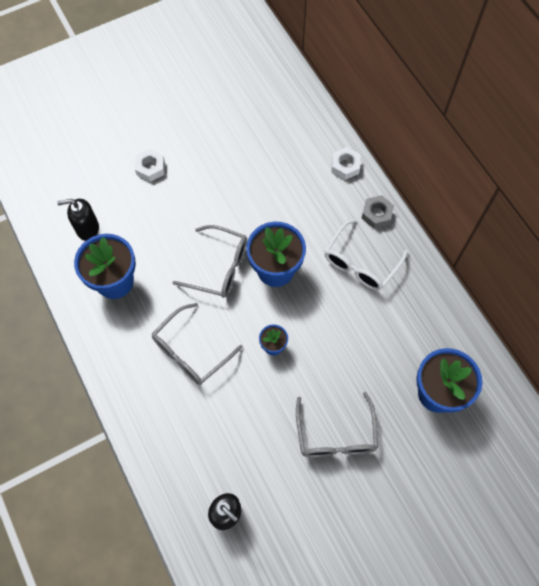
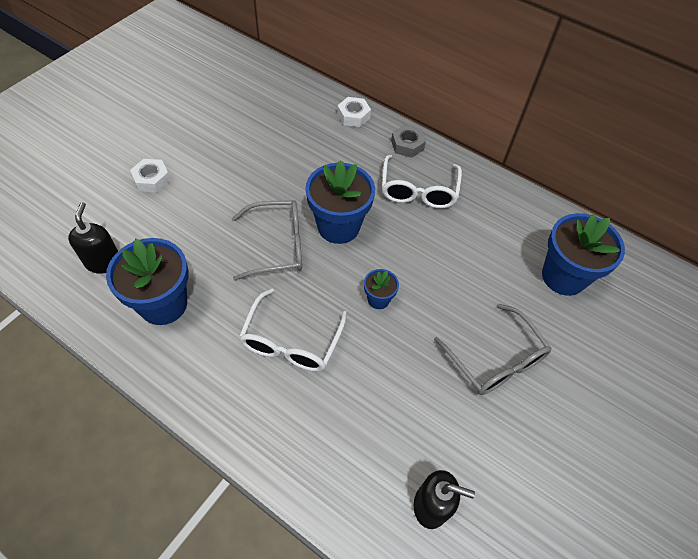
camera: 30 degrees left, 10 degrees down
black soap dispenser [57,199,99,241] -> black soap dispenser turned 120 degrees clockwise [68,202,118,274]
grey glasses [152,303,243,385] -> white glasses [239,289,347,372]

